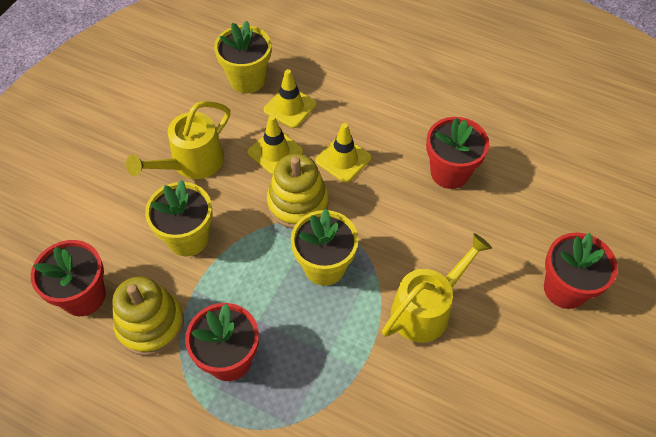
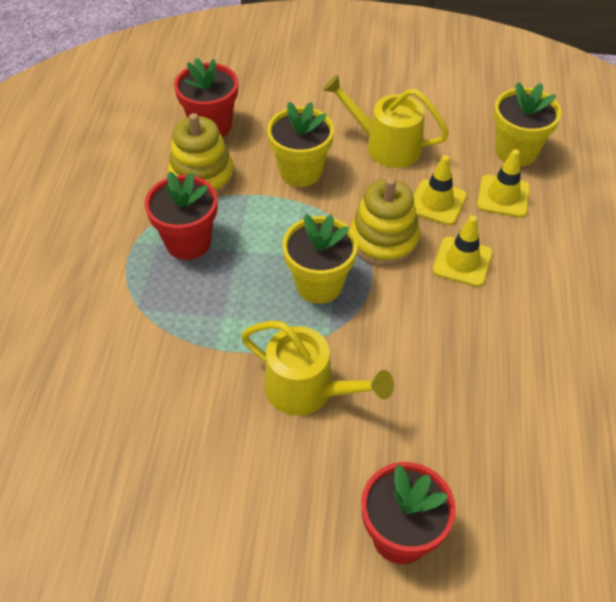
camera: 70 degrees right, 5 degrees down
red flower pot [426,117,489,189] -> none

